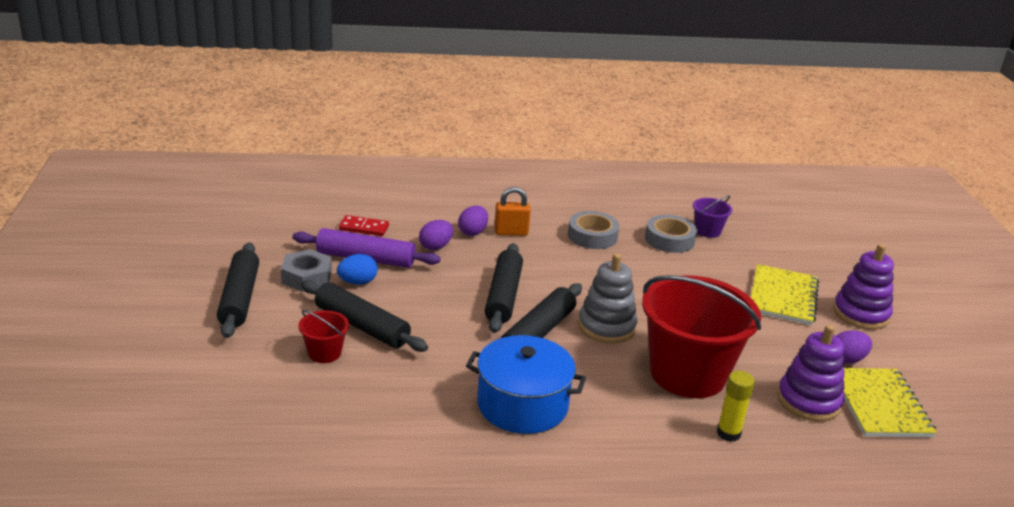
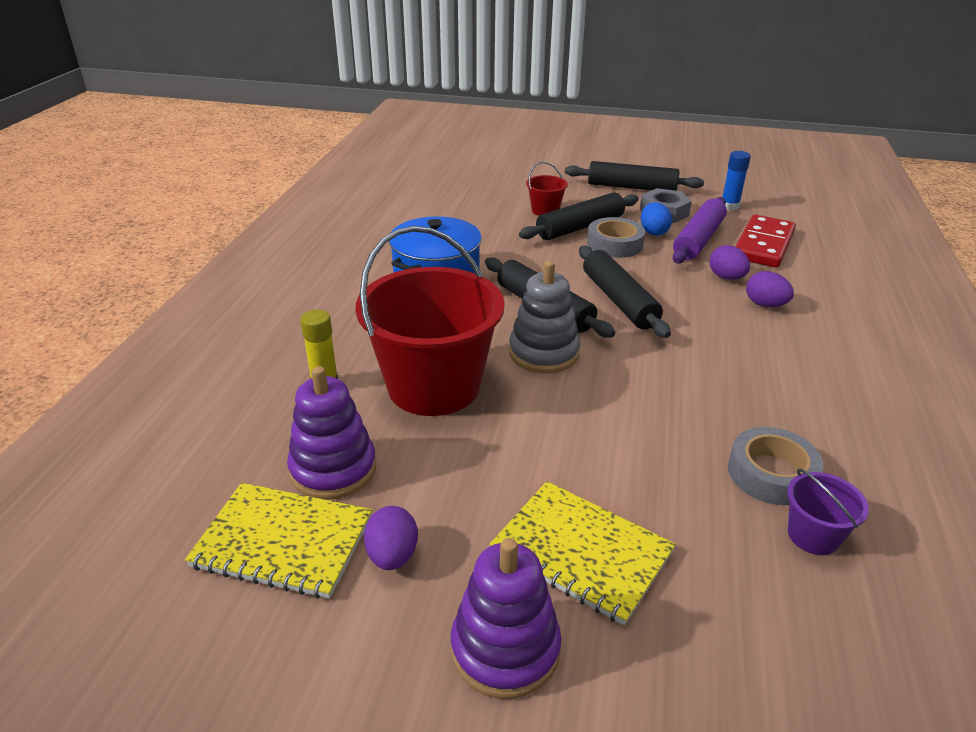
camera: 110 degrees right, 5 degrees up
red domino [339,215,389,236] -> red domino [735,214,796,268], size x1.79
black rolling pin [485,243,523,333] -> black rolling pin turned 45 degrees clockwise [579,246,671,338]
orange padlock [494,187,531,236] -> none
grey tape [568,211,620,249] -> grey tape moved to [587,217,645,258]
none -> blue glue stick [723,151,751,210]

